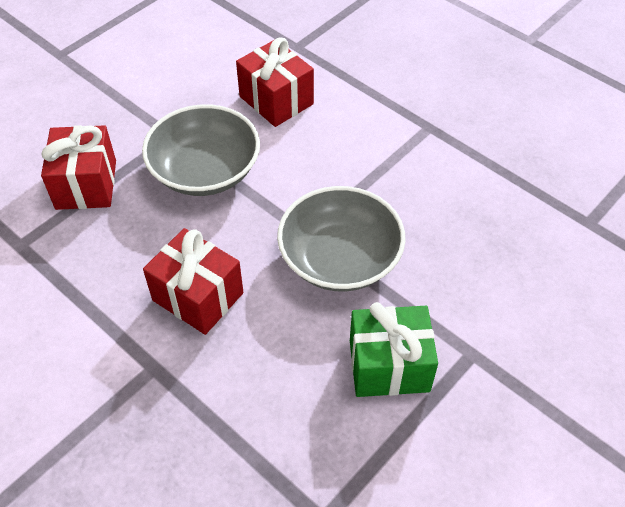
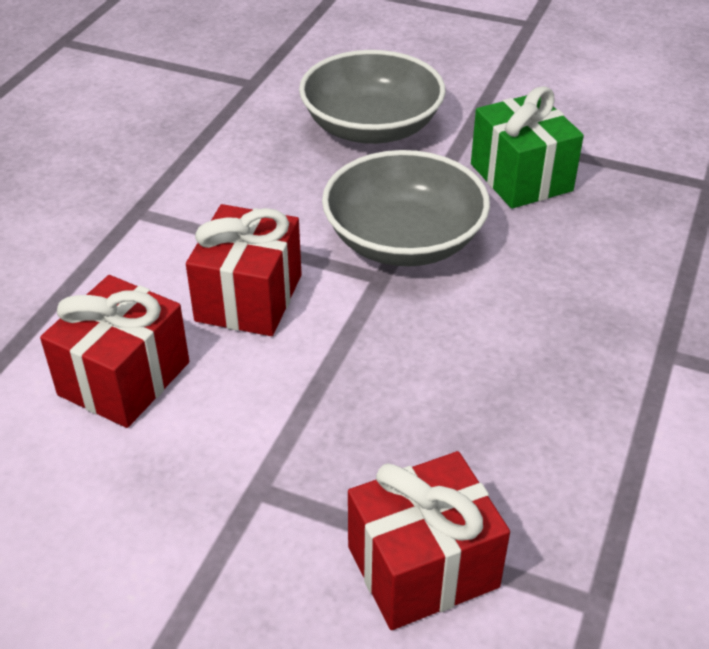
camera: 110 degrees left, 10 degrees down
grey bowl [142,104,260,196] -> grey bowl moved to [299,50,446,144]
red gift [143,228,244,335] -> red gift moved to [186,204,302,336]

